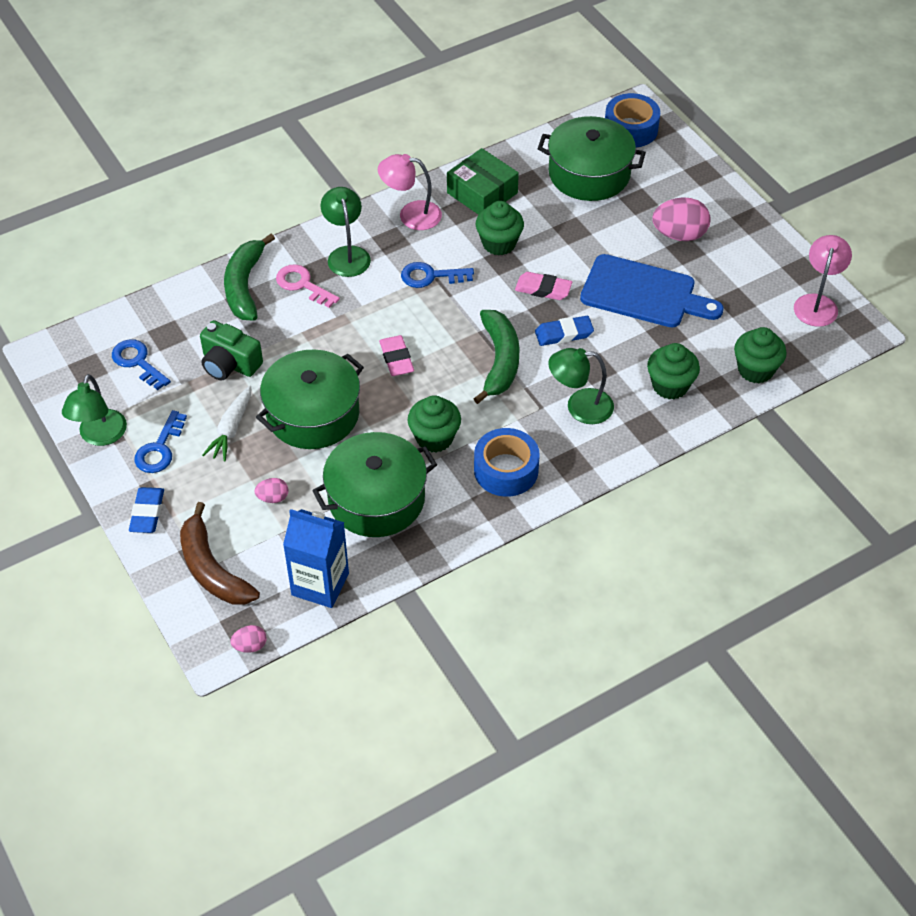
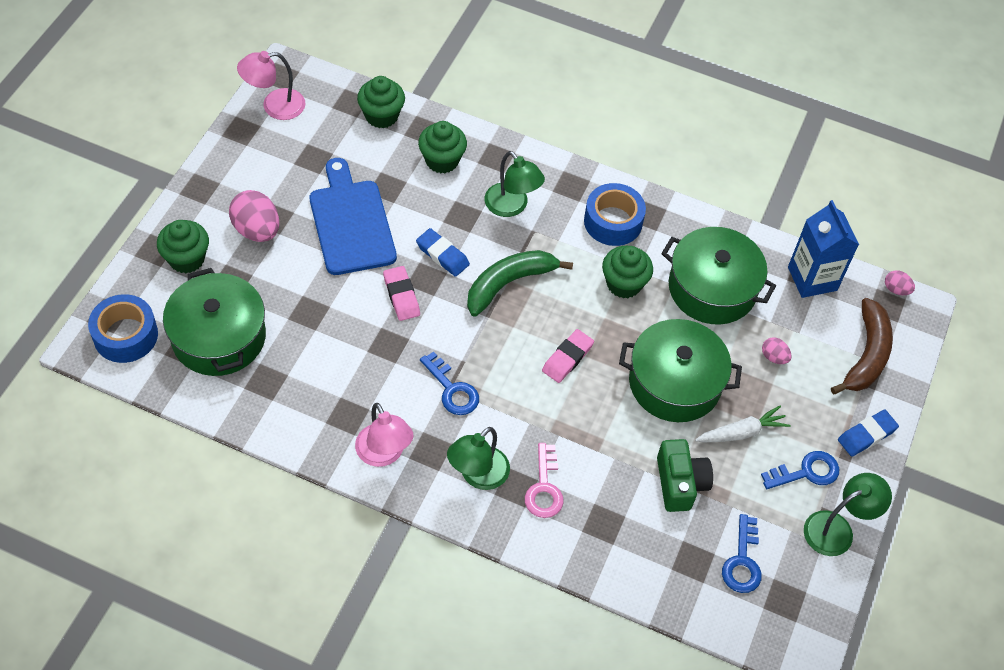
camera: 130 degrees left, 5 degrees up
green banana [224,234,275,321] -> none
green box [447,148,519,215] -> none
green cupcake [476,201,524,255] -> green cupcake moved to [157,220,209,273]

